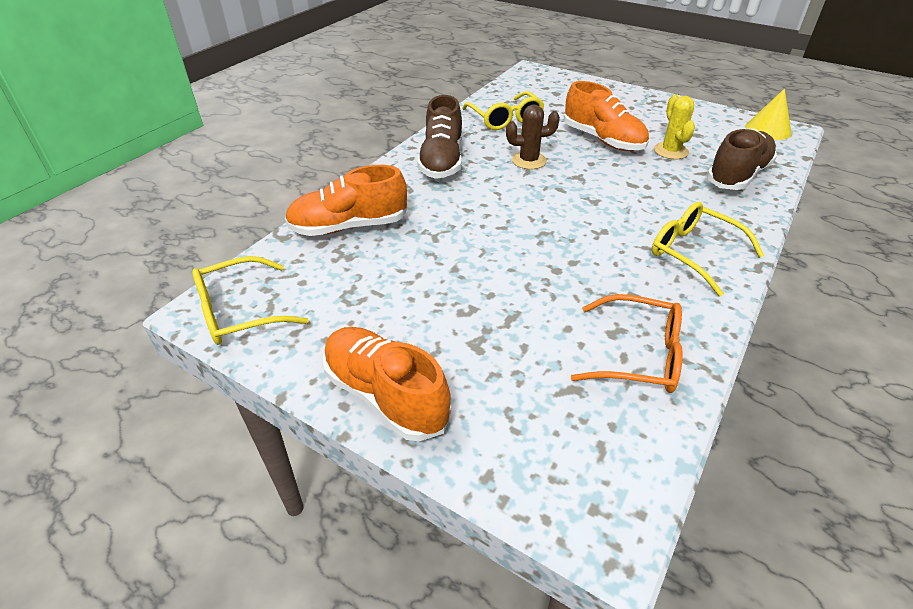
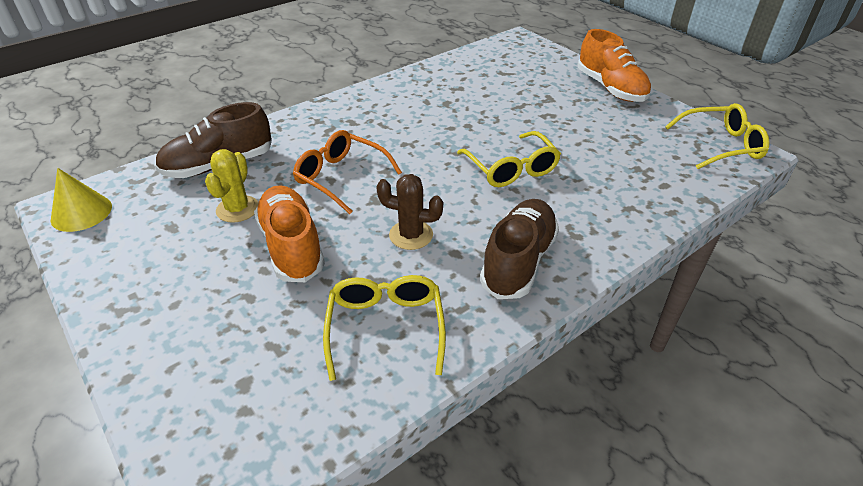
camera: 160 degrees left, 0 degrees up
orange shoe [285,165,407,236] -> none
orange glasses [571,294,683,393] -> orange glasses moved to [293,130,402,214]
yellow glasses [652,202,764,296] -> yellow glasses moved to [457,131,561,187]

